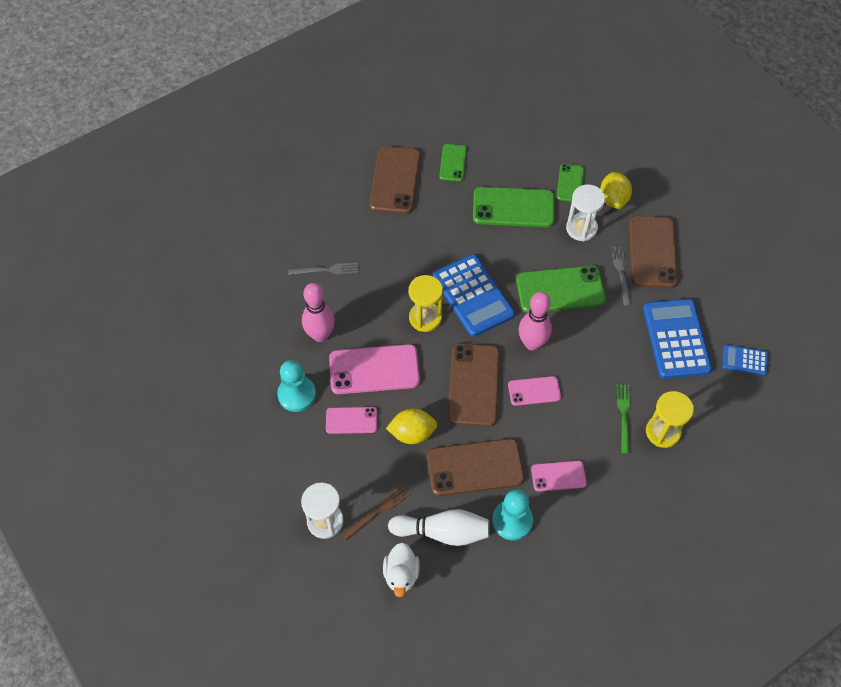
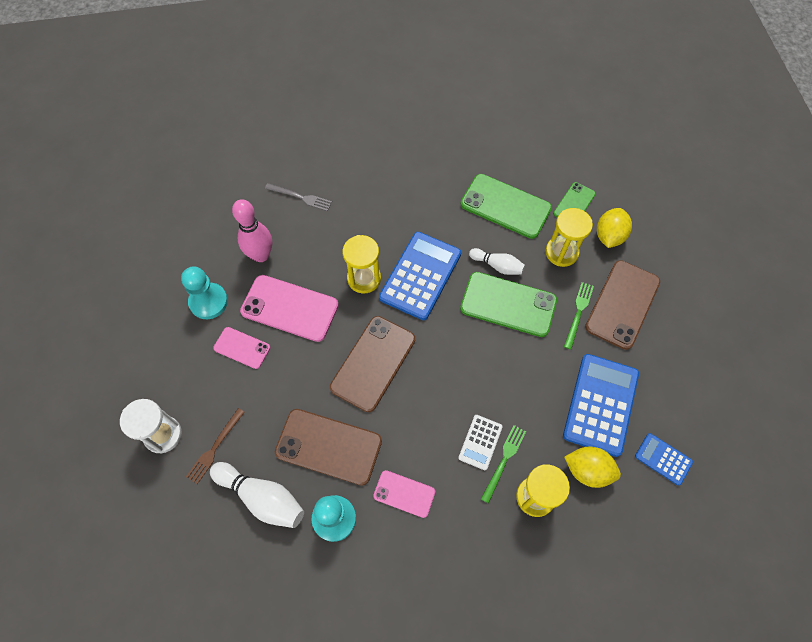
camera: 25 degrees right, 5 degrees up
brown fork [341,485,410,540] -> brown fork turned 135 degrees clockwise [186,408,245,484]
brown phone [369,146,420,214] -> none
white duck [383,542,420,597] -> none
yellow lemon [386,409,437,444] -> yellow lemon moved to [564,447,621,488]
blue calculator [433,254,515,337] -> blue calculator turned 150 degrees counterclockwise [379,232,461,320]
green phone [439,144,467,181] -> none
pink phone [508,376,561,406] -> none
pink bowling pin [519,292,552,350] -> none
white hourglass [566,184,605,242] -> yellow hourglass [545,208,593,267]
grey fork [611,246,631,306] -> green fork [564,282,594,349]
none -> white calculator [458,415,503,470]
none -> white bowling pin [469,248,525,275]

